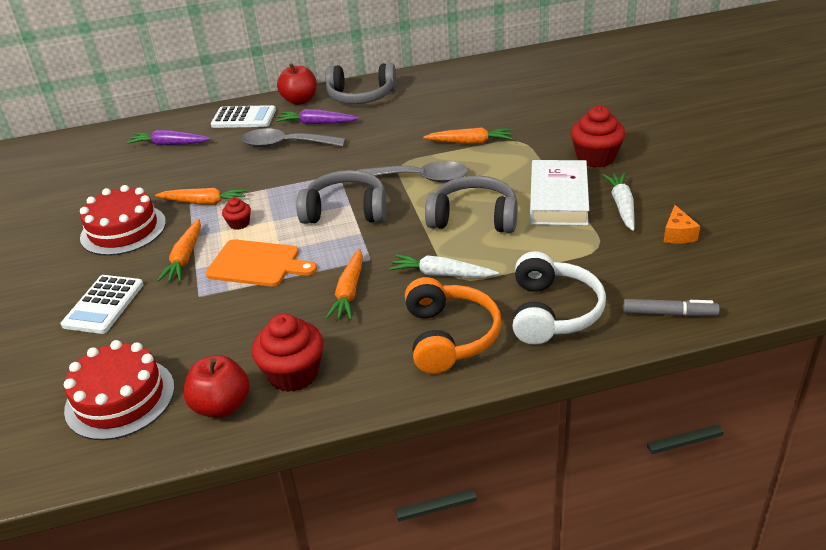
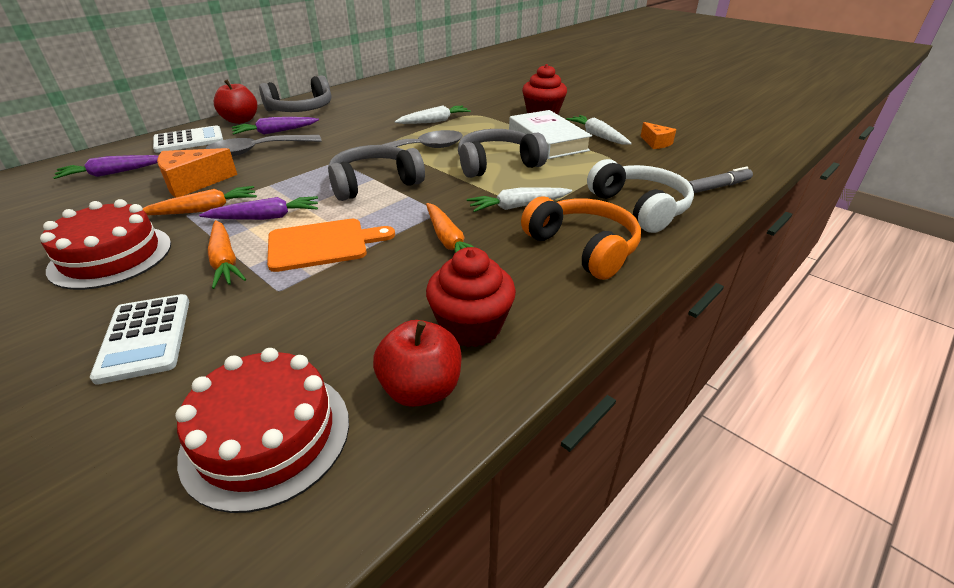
camera: 35 degrees left, 0 degrees up
red cupcake [222,197,251,230] -> purple carrot [199,196,318,220]
orange carrot [423,127,512,144] -> white carrot [395,106,471,124]
none -> orange cheese [157,148,237,198]

